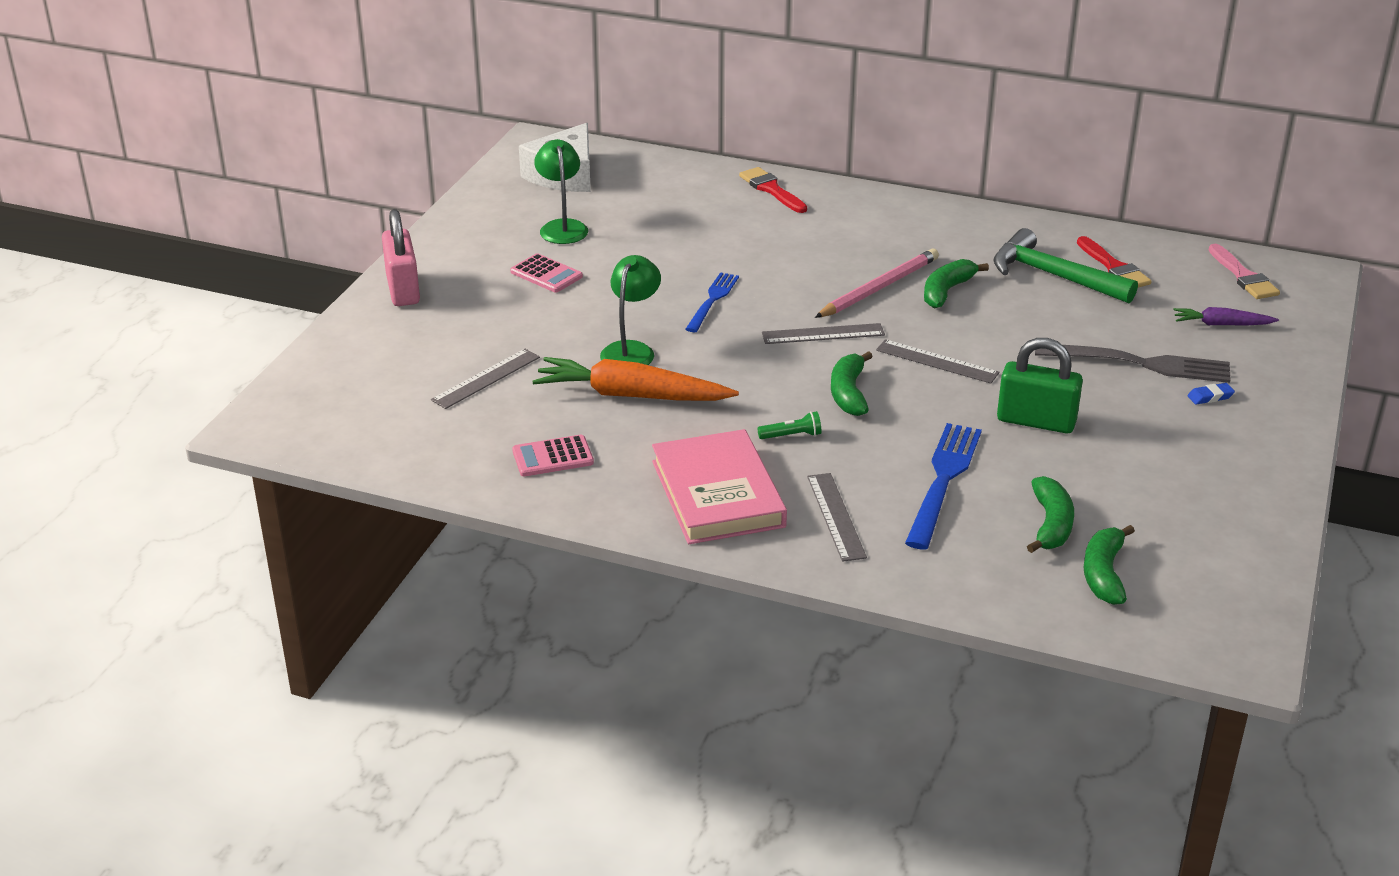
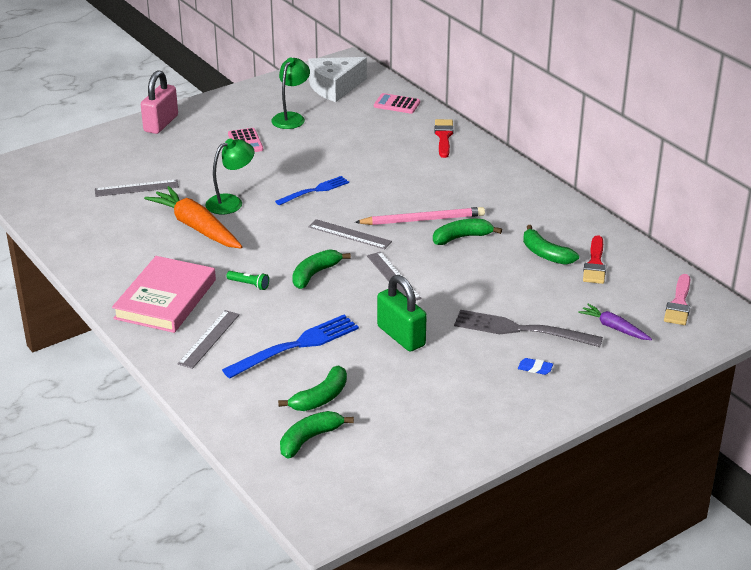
camera: 35 degrees right, 0 degrees up
pink calculator [512,435,594,476] -> pink calculator moved to [374,93,420,114]
green hammer [993,228,1138,303] -> green banana [523,225,579,265]
grey fork [1035,345,1231,383] -> grey fork turned 150 degrees clockwise [454,310,603,347]

